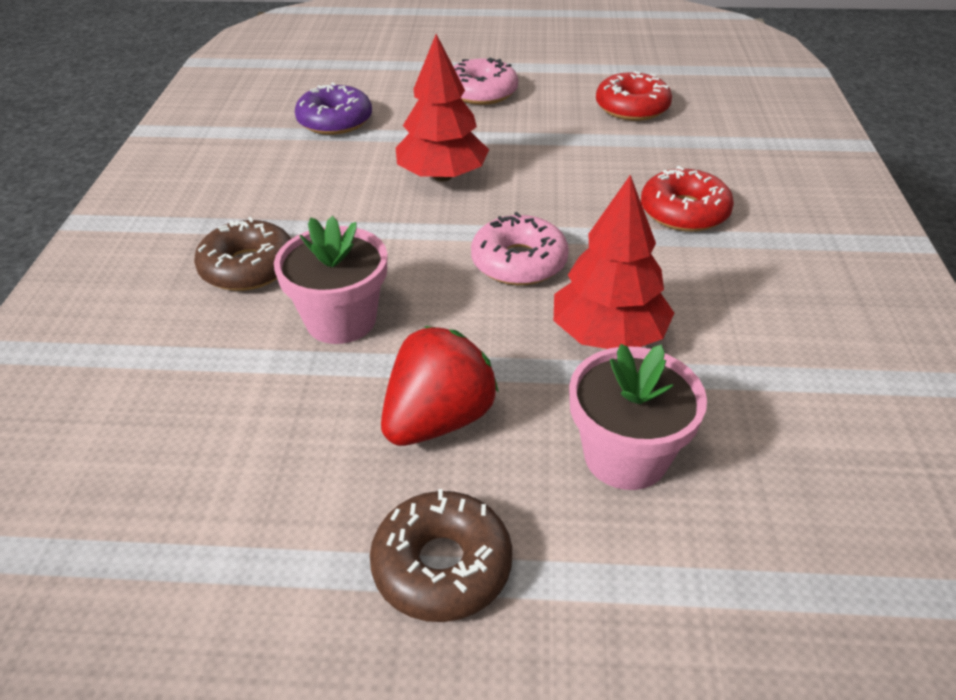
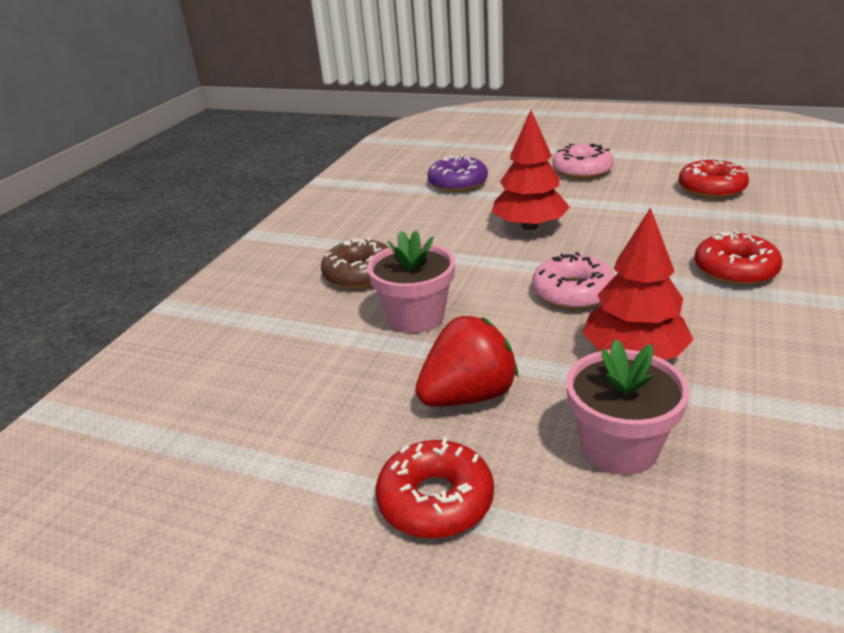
camera: 20 degrees right, 10 degrees down
brown donut [370,489,512,622] -> red donut [376,437,494,539]

